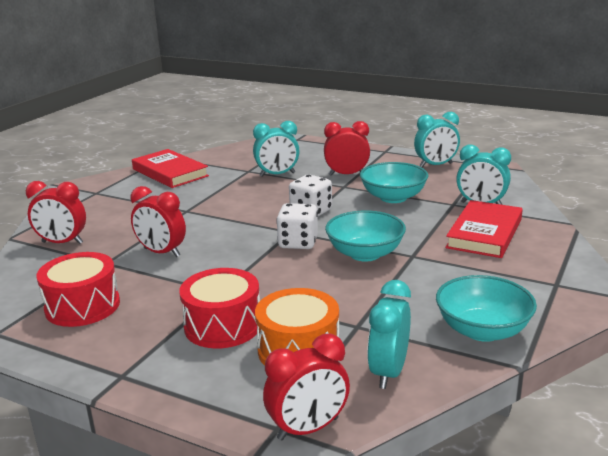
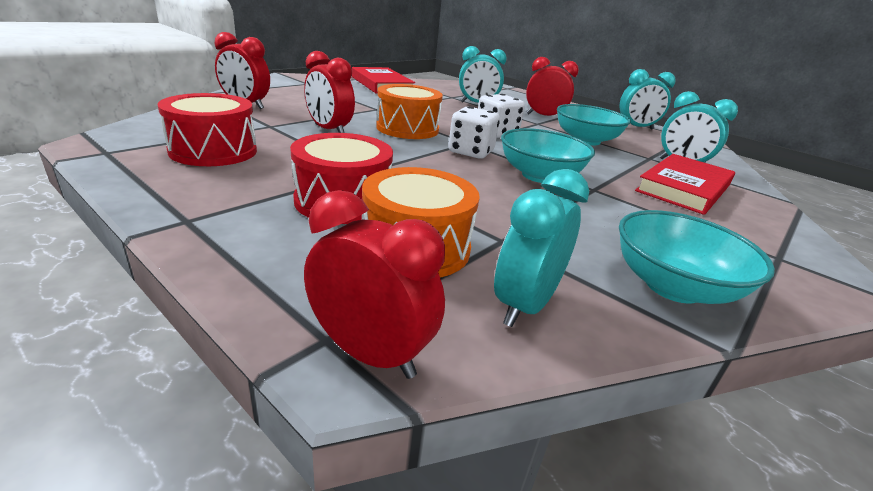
camera: 10 degrees right, 5 degrees up
red clock [263,334,350,440] -> red clock turned 135 degrees counterclockwise [304,190,445,379]
none -> orange drum [376,84,443,139]

